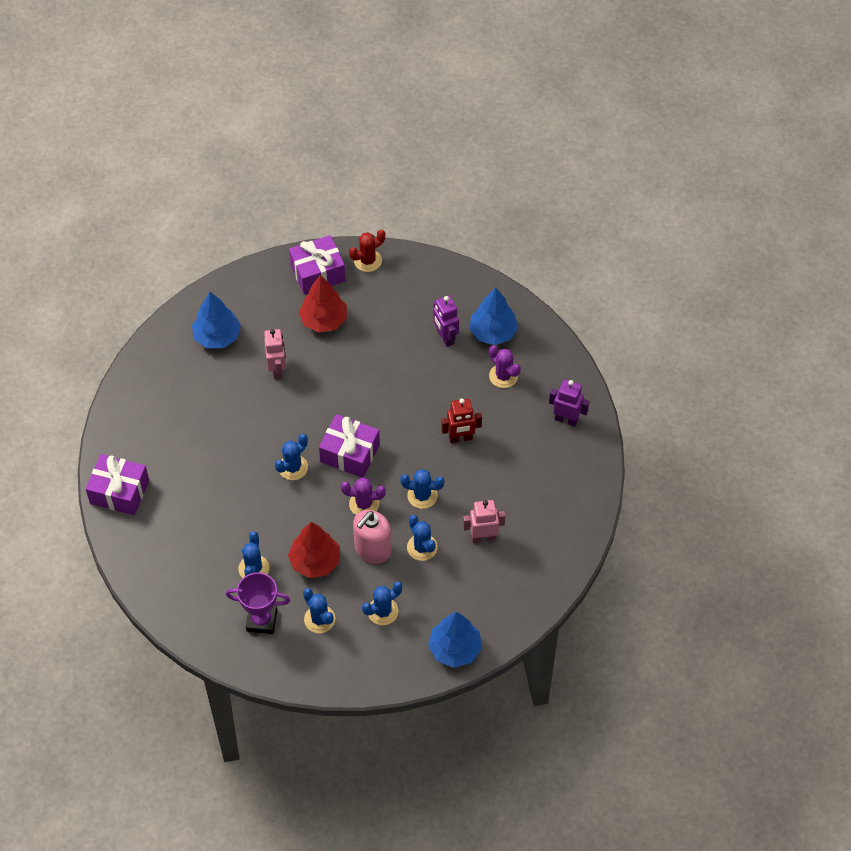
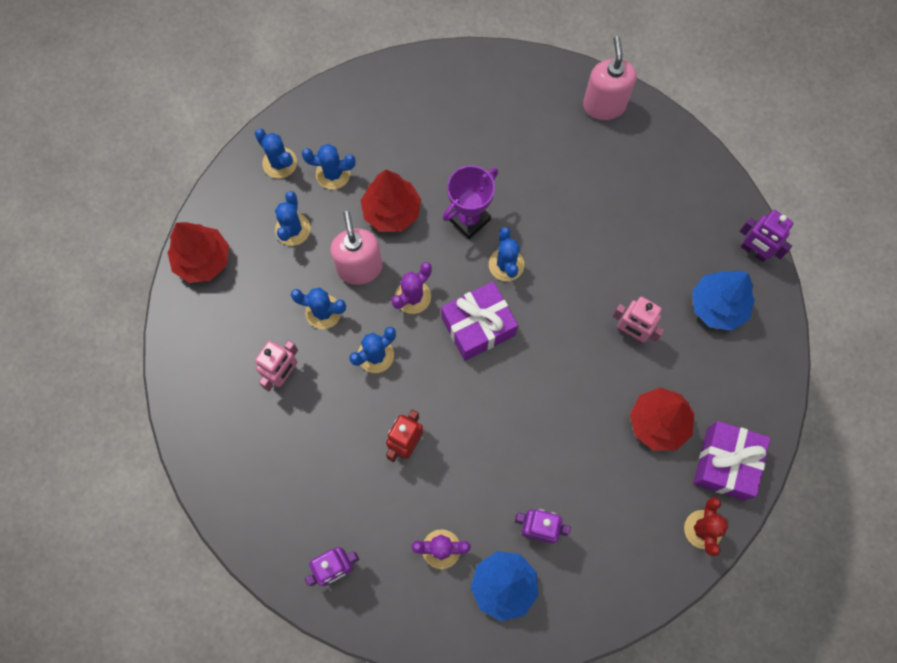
camera: 130 degrees right, 15 degrees up
purple gift [86,454,149,515] -> pink soap dispenser [583,36,636,120]
purple trophy [226,572,290,634] -> purple trophy moved to [443,165,498,239]
blue cactus [239,531,269,578] -> blue cactus moved to [255,129,297,179]
blue tree [428,612,482,668] -> red tree [167,222,229,283]
none -> purple robot [740,210,793,262]

